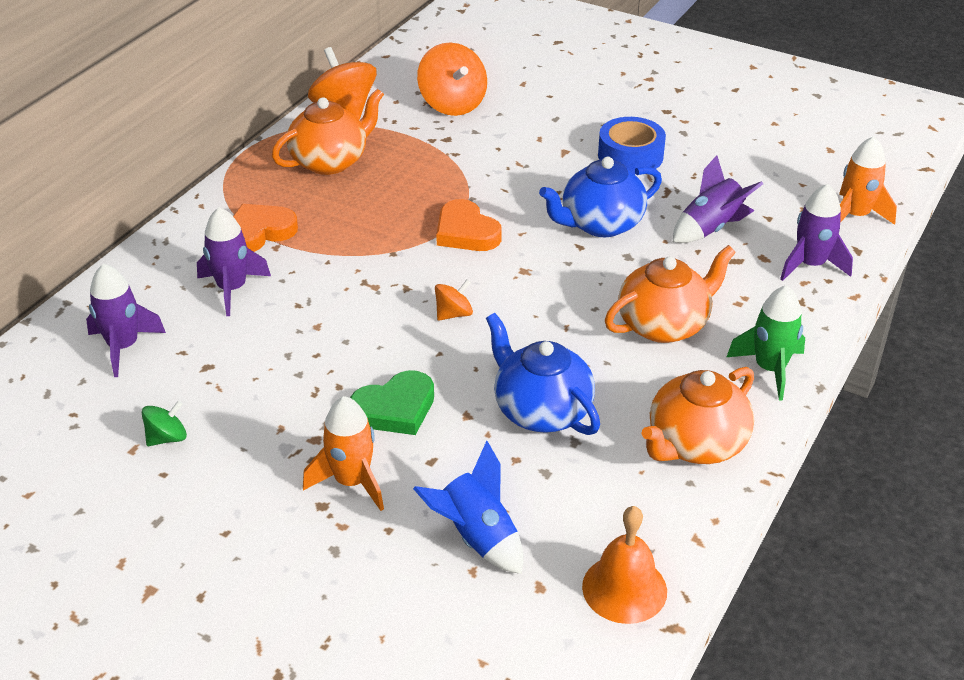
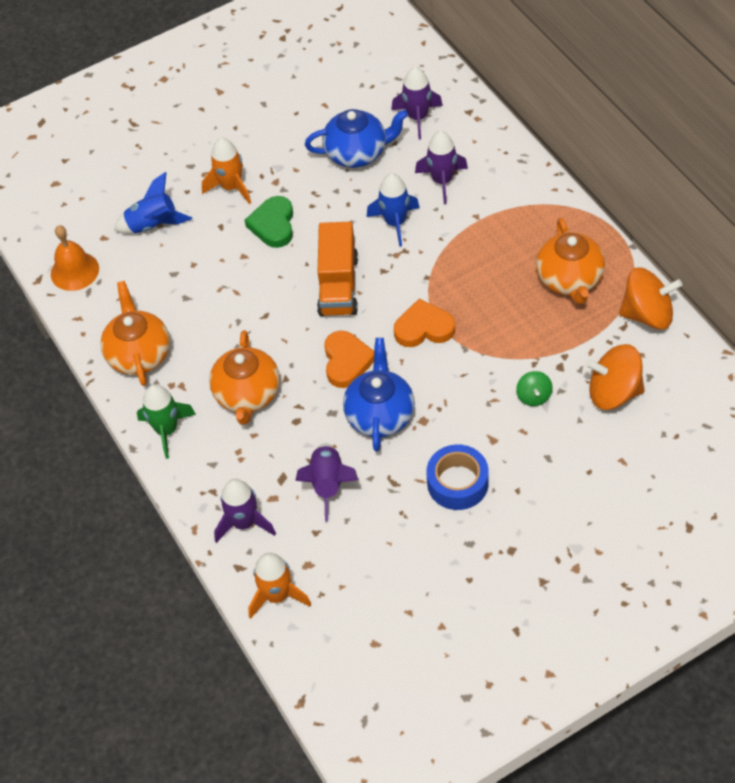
camera: 125 degrees right, 15 degrees up
green spinning top [142,400,187,446] -> green spinning top moved to [516,371,553,406]
orange heart [233,204,298,252] -> orange heart moved to [324,331,374,388]
orange spinning top [435,280,473,321] -> orange truck [317,222,358,316]
blue teapot [486,313,600,435] -> blue teapot moved to [305,109,408,168]
none -> blue rocket [367,173,420,247]

